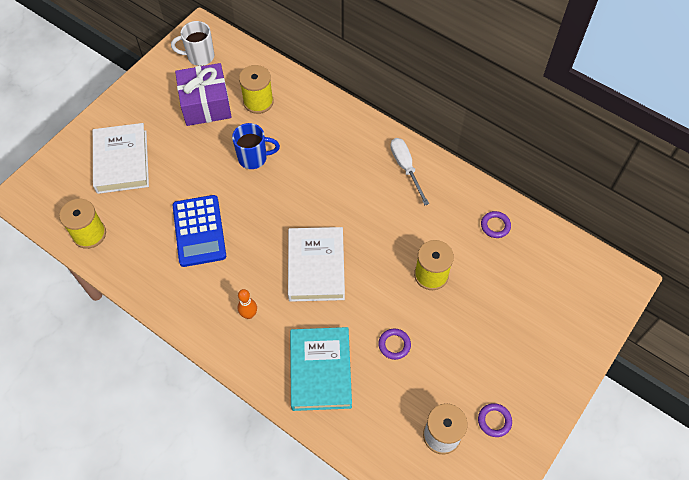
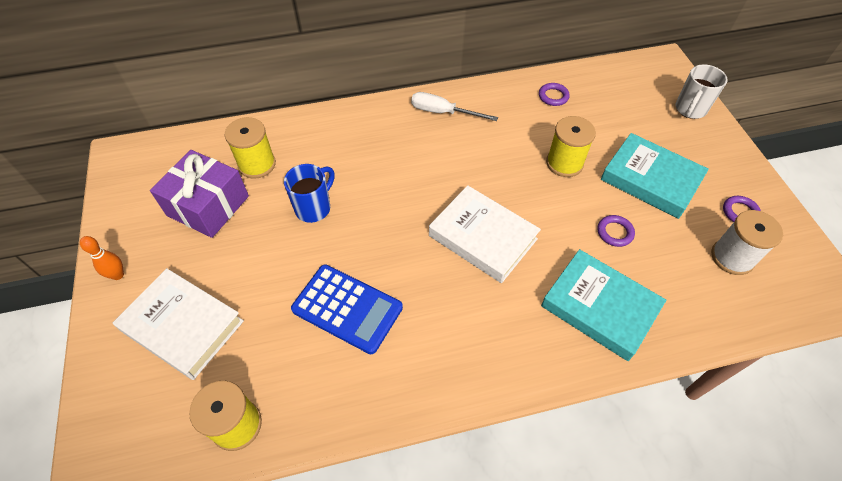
camera: 50 degrees left, 5 degrees down
white mug [171,21,214,66] -> white mug moved to [676,64,728,119]
orange bowling pin [238,289,257,319] -> orange bowling pin moved to [80,236,124,280]
none -> turquoise book [601,133,709,219]

